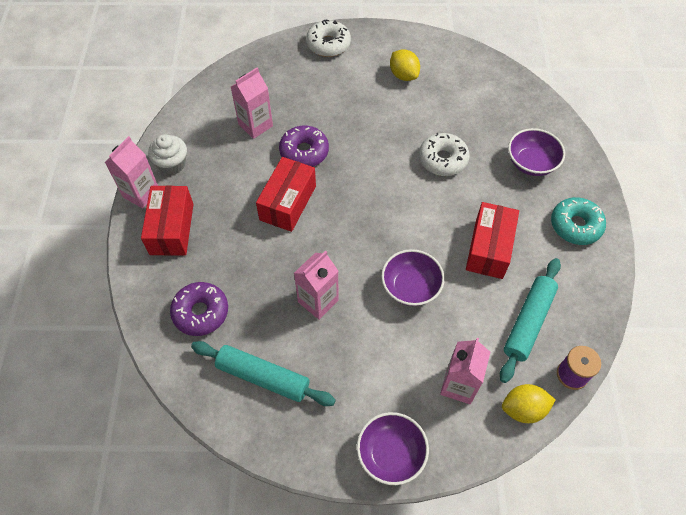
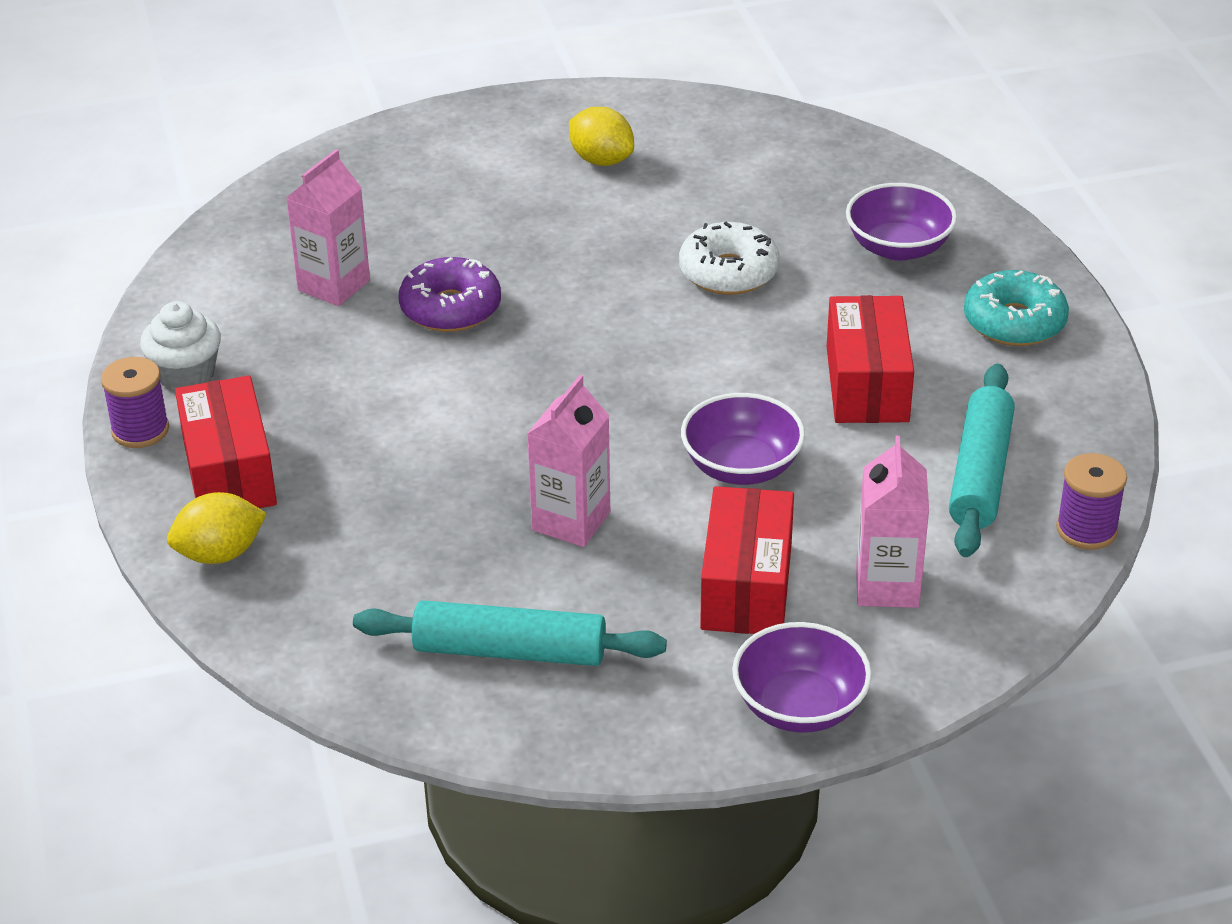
camera: 15 degrees left, 20 degrees down
pink carton [105,136,158,208] -> purple spool [101,357,169,448]
purple donut [170,282,228,336] -> none
red box [256,157,316,232] -> red box moved to [700,486,794,634]
white donut [306,20,351,57] -> none
yellow lemon [502,384,556,423] -> yellow lemon moved to [167,492,267,564]

